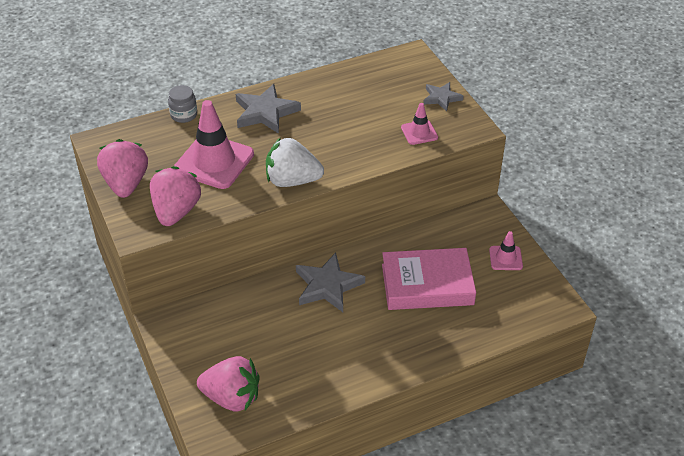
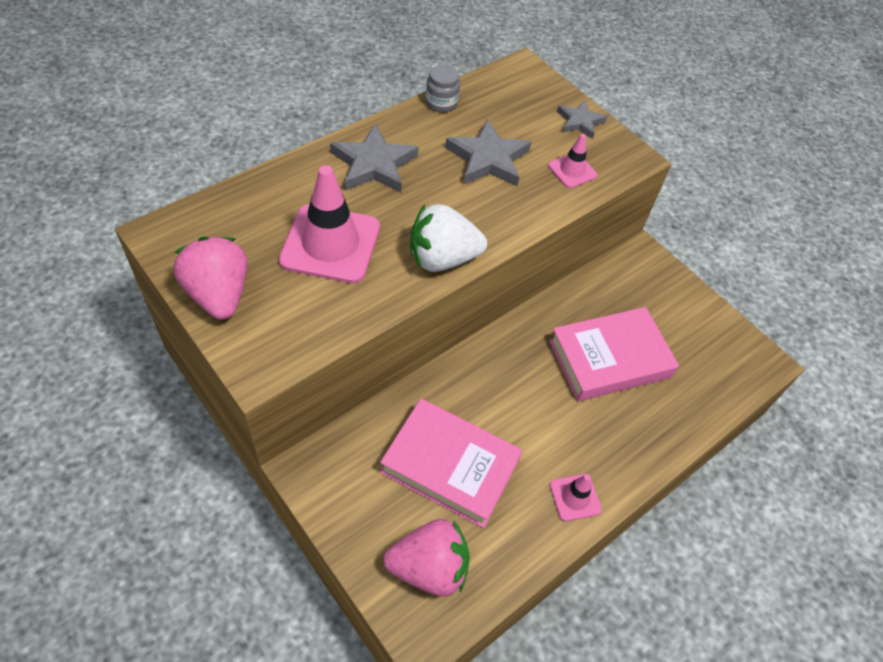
camera: 20 degrees left, 10 degrees up
pink strawberry [150,166,201,226] -> none
grey jar [168,85,197,123] -> grey jar moved to [426,65,460,112]
grey star [296,253,365,312] -> grey star moved to [445,119,531,186]
pink traffic cone [489,231,523,270] -> pink traffic cone moved to [550,474,602,521]
none -> pink book [380,399,523,528]

